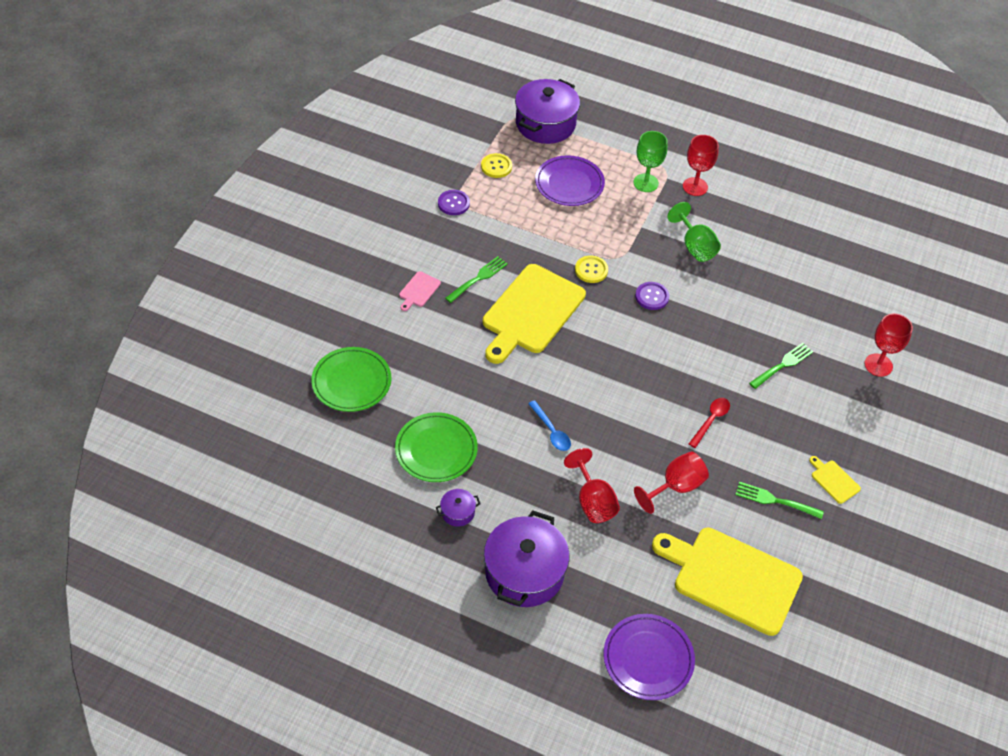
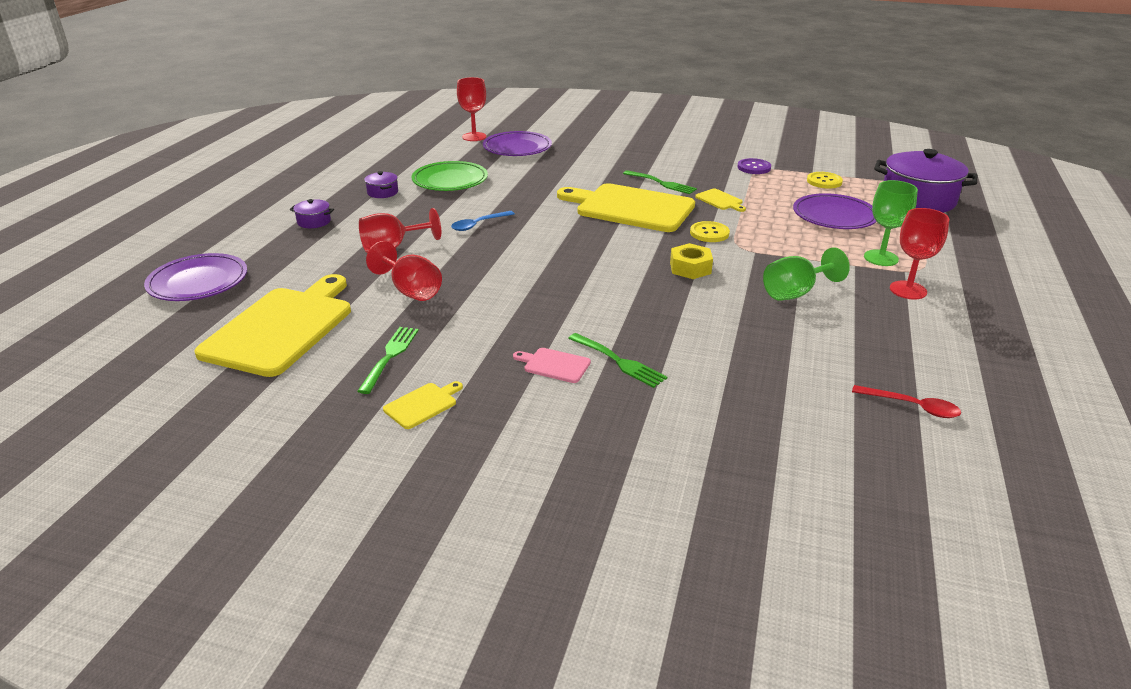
camera: 85 degrees right, 20 degrees down
green plate [311,347,391,412] -> purple plate [483,131,552,156]
pink cutting board [399,271,441,311] -> pink cutting board moved to [513,348,591,383]
purple pot [484,510,570,607] -> purple pot [290,199,334,228], size x0.44
purple button [635,282,669,310] -> yellow nut [670,243,713,279]
red spoon [689,398,730,448] -> red spoon moved to [852,385,961,418]
red goblet [865,313,913,377] -> red goblet moved to [457,77,487,141]
none -> yellow cutting board [695,189,746,212]

